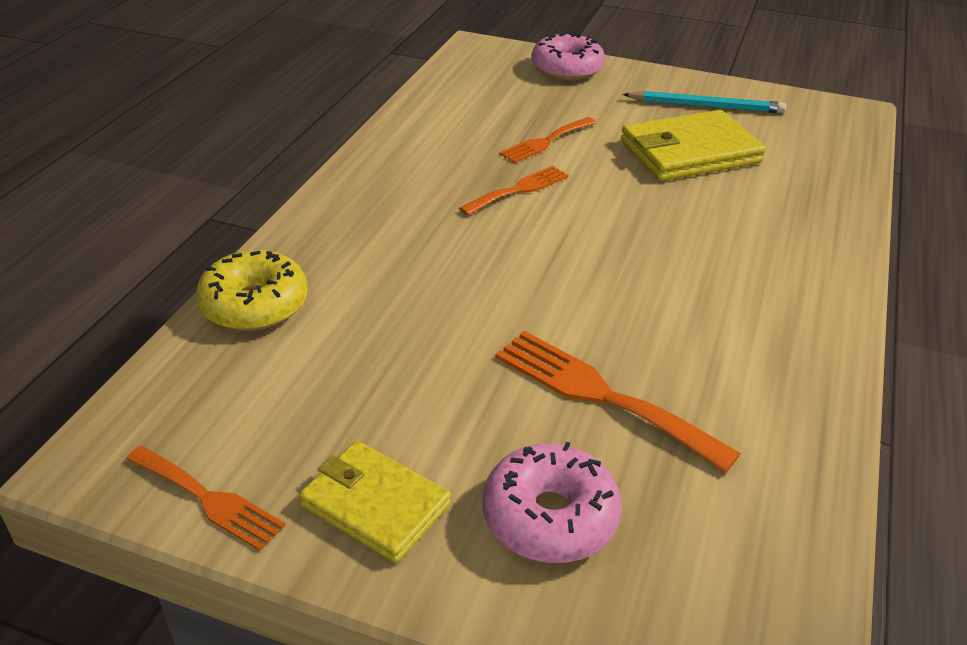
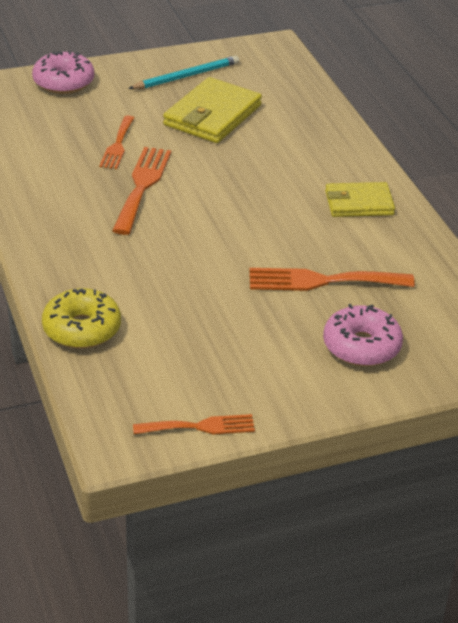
camera: 40 degrees left, 0 degrees up
yellow wallet [299,441,451,563] -> yellow wallet moved to [325,182,395,217]
orange fork [459,166,569,215] -> orange fork [112,147,171,235], size x1.55

